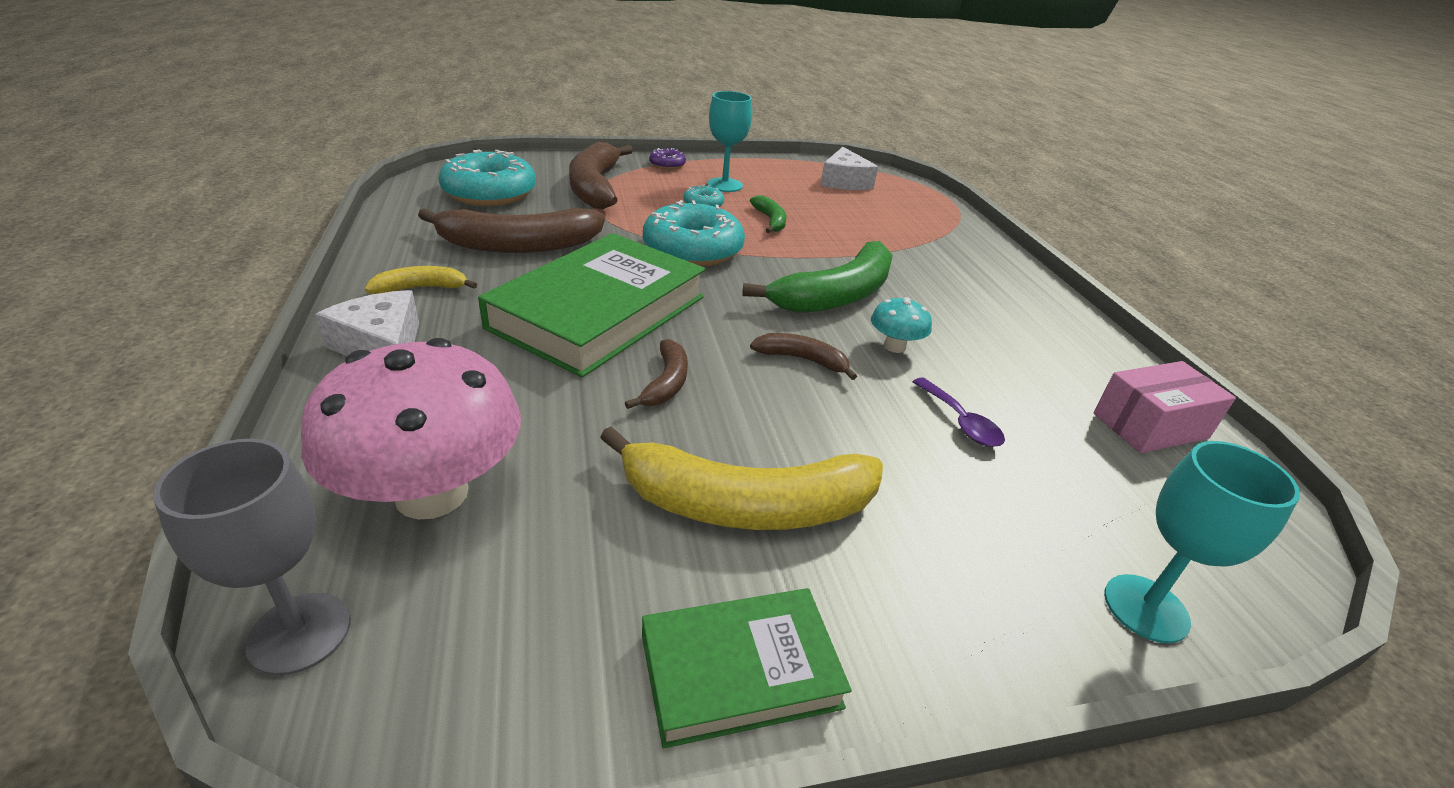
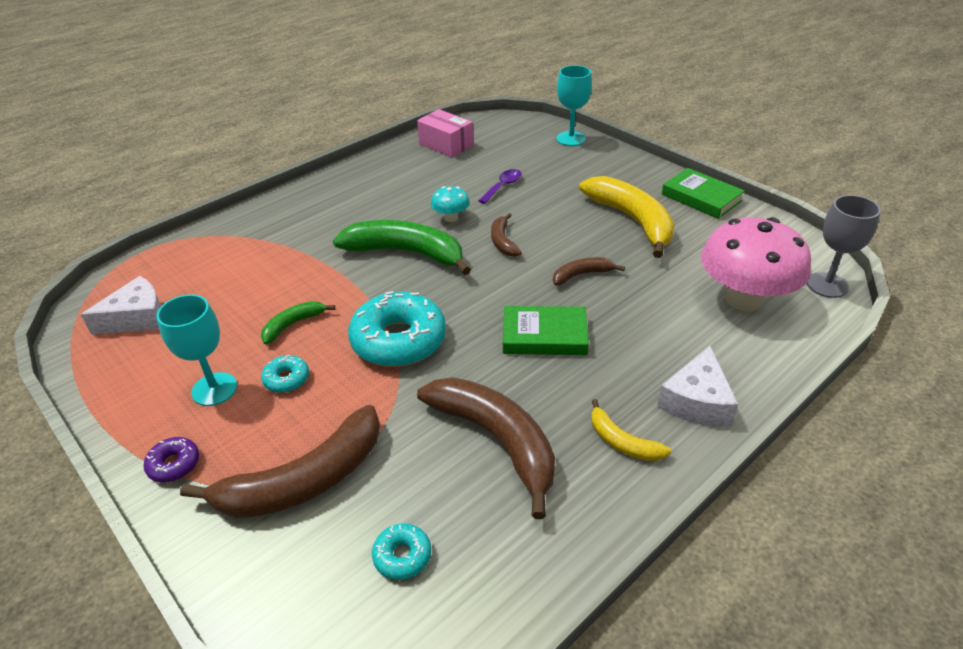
camera: 115 degrees left, 5 degrees up
turquoise donut [439,150,536,206] -> turquoise donut [372,523,431,580], size x0.46
green book [478,233,706,377] -> green book [503,306,589,355], size x0.54

